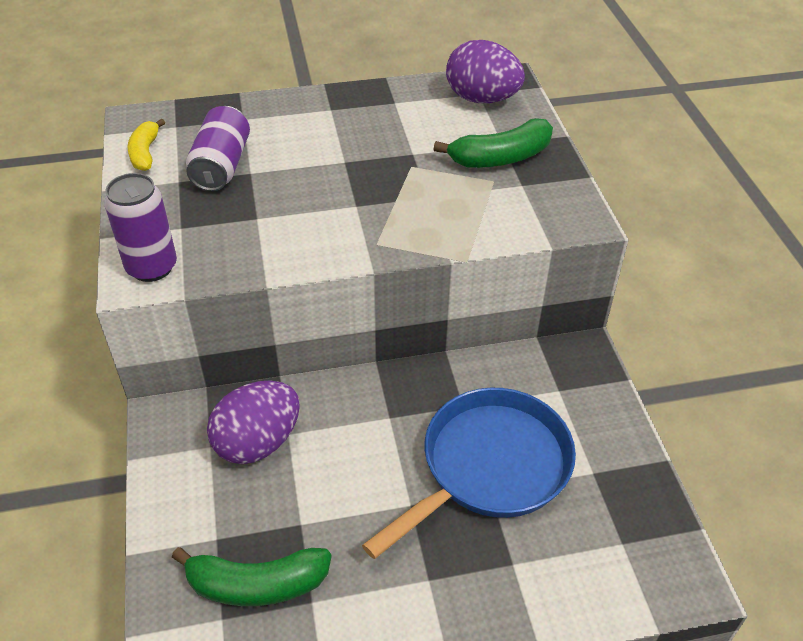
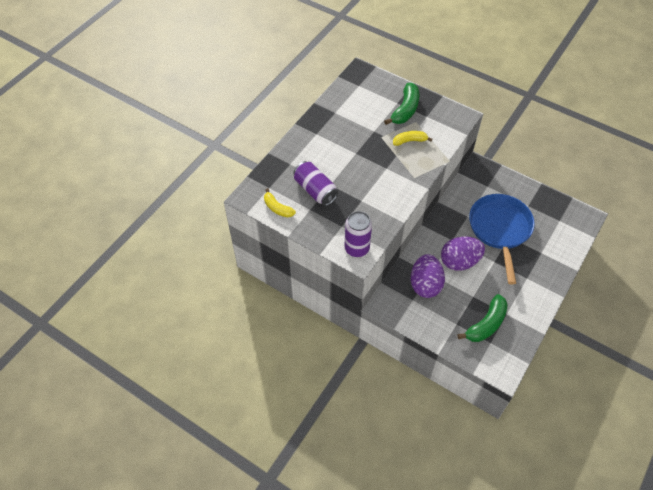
camera: 45 degrees left, 10 degrees up
purple egg [446,40,525,103] -> purple egg moved to [441,237,485,271]
none -> yellow banana [393,131,432,146]

